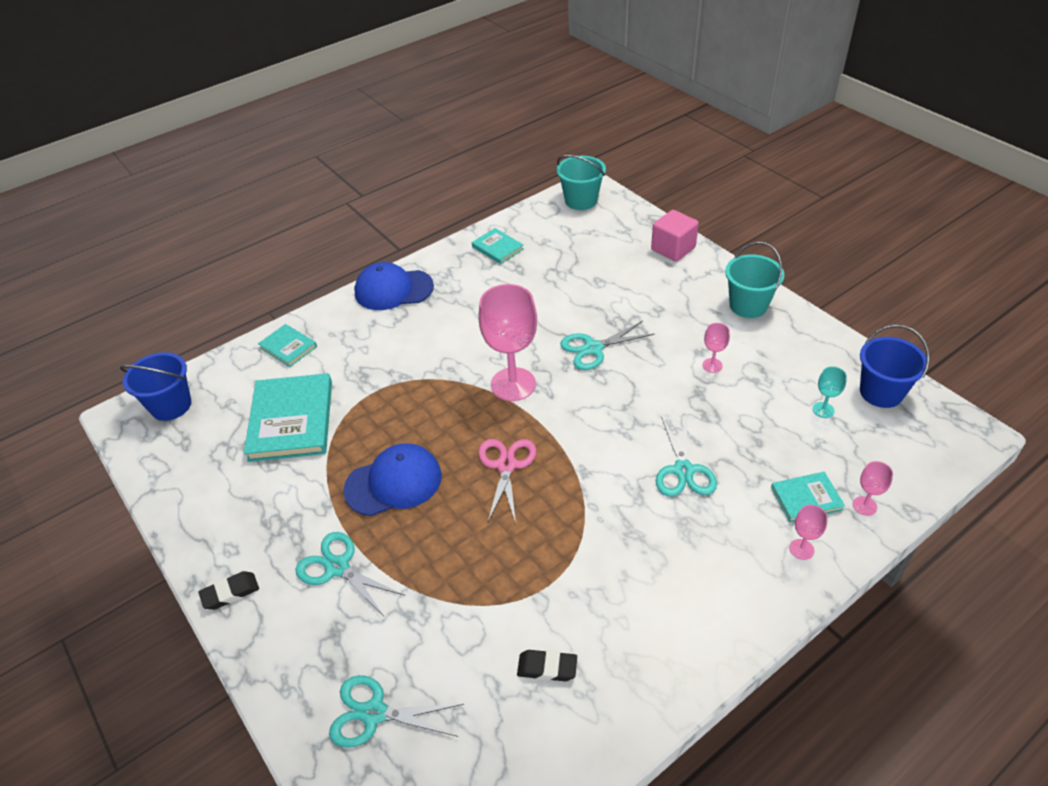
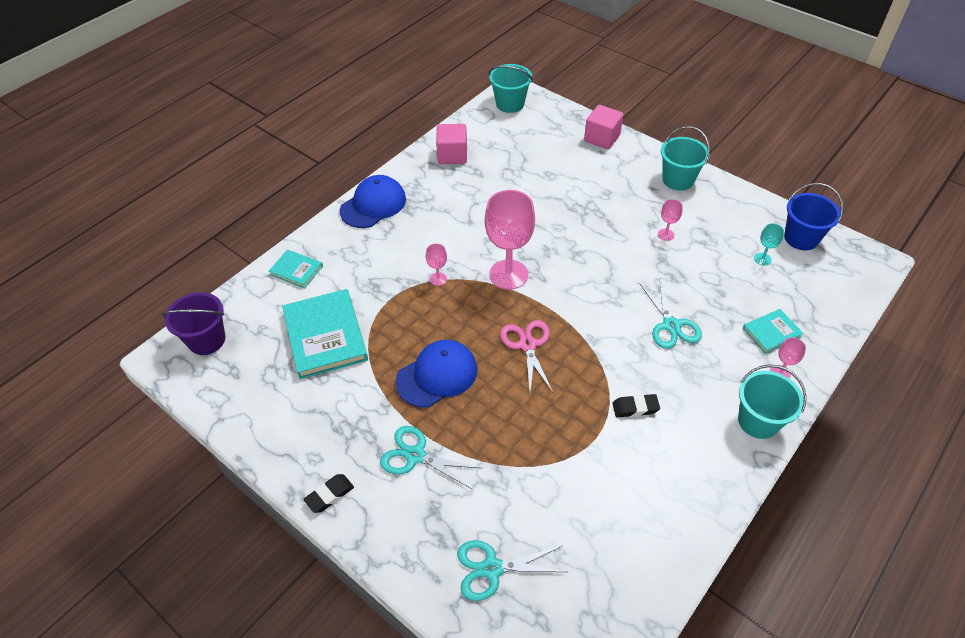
camera: 15 degrees left, 5 degrees up
blue bucket [120,352,191,421] -> purple bucket [162,292,225,355]
blue cap [354,262,434,310] -> blue cap turned 150 degrees clockwise [340,175,406,228]
turquoise book [472,228,524,264] -> pink cube [436,124,467,164]
black eraser [517,650,577,681] -> black eraser moved to [612,394,660,418]
turquoise scissors [561,321,655,370] -> none
pink goblet [853,461,893,516] -> pink goblet moved to [426,244,447,286]
none -> turquoise bucket [738,365,807,439]

